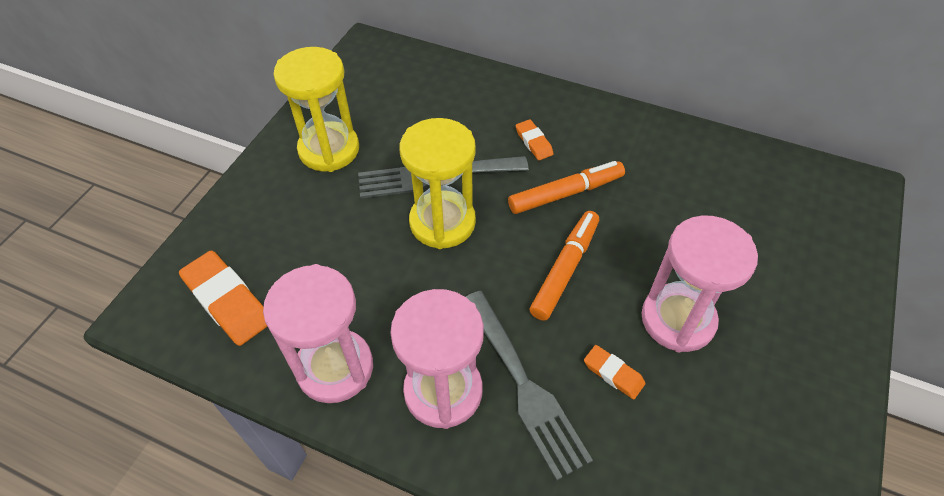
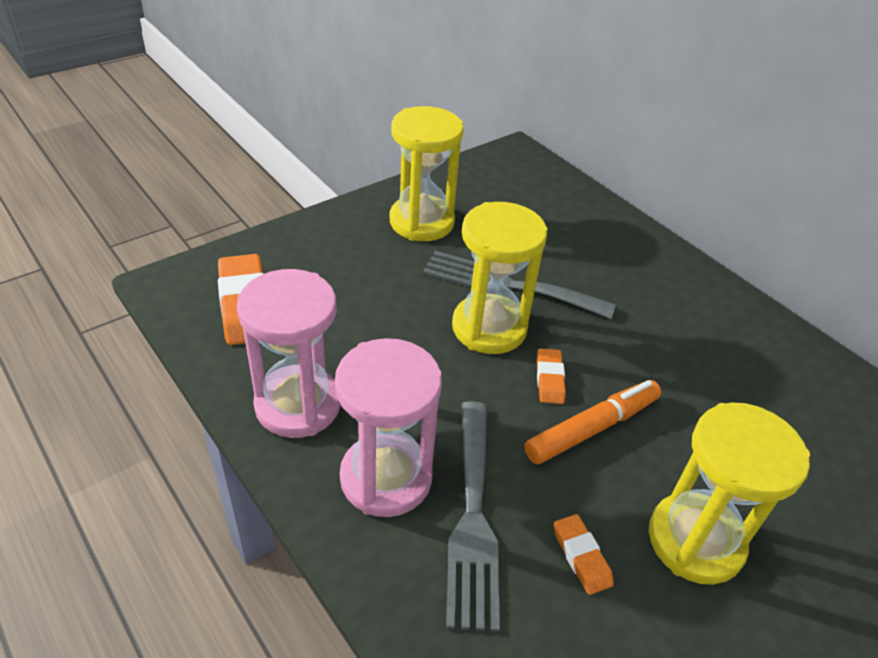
camera: 25 degrees right, 10 degrees down
orange marker [508,161,625,214] -> none
orange eraser [516,119,553,160] -> orange eraser moved to [537,349,566,404]
pink hourglass [642,215,758,352] -> yellow hourglass [649,402,810,585]

